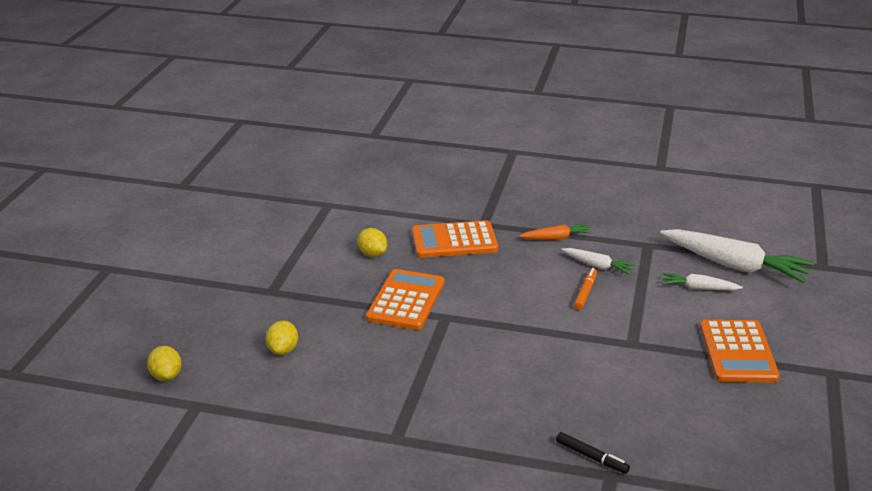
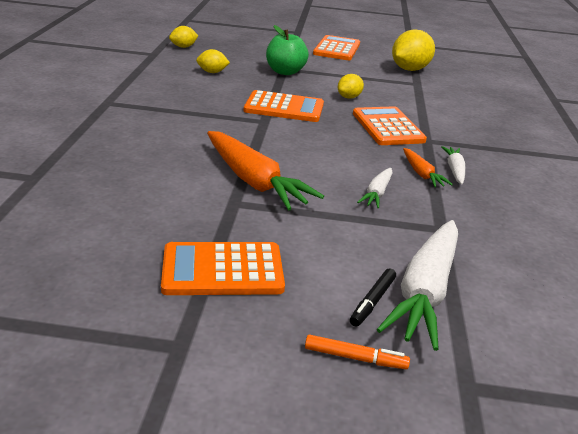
camera: 80 degrees right, 0 degrees up
black marker [556,432,630,474] -> black marker moved to [350,268,396,327]
orange marker [574,268,597,310] -> orange marker moved to [305,334,410,369]
white carrot [662,273,743,290] -> white carrot moved to [441,146,465,185]
none -> orange carrot [207,131,324,210]
none -> green apple [266,25,309,75]
none -> orange calculator [313,35,360,60]
none -> yellow lemon [392,29,435,71]

